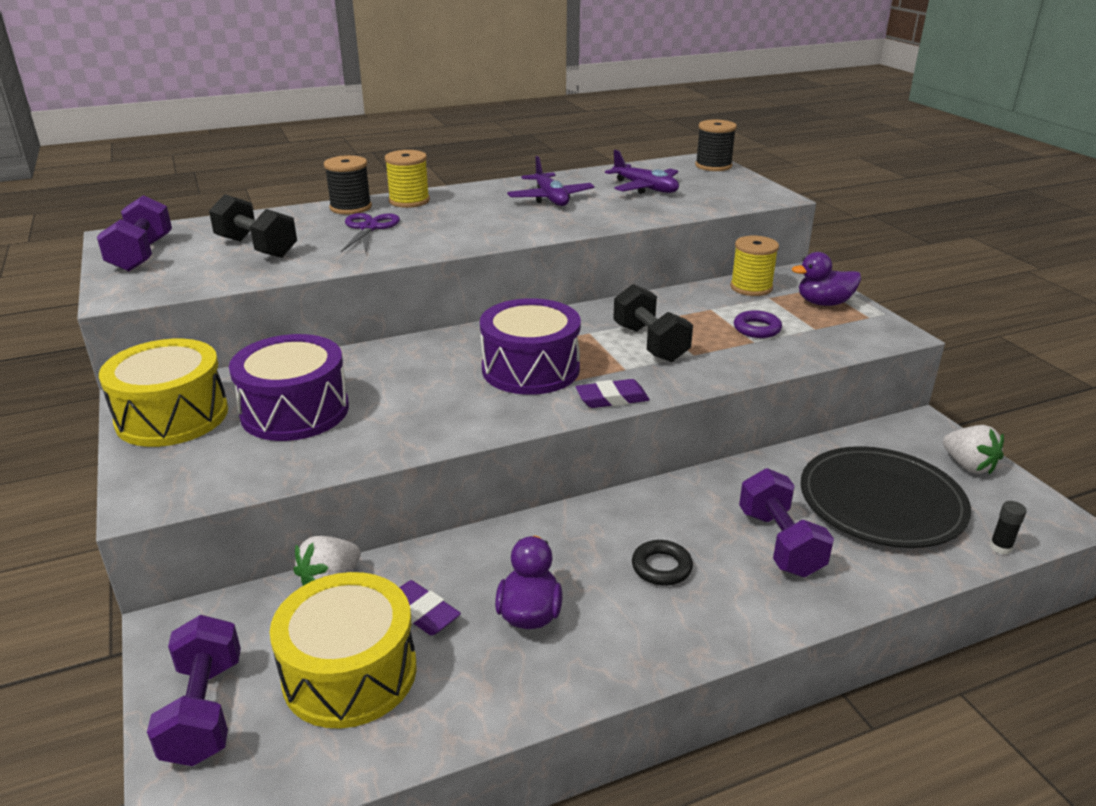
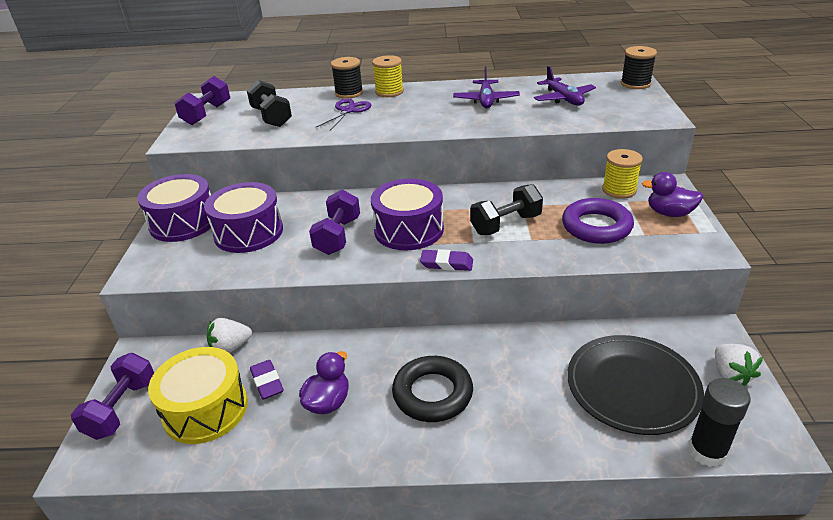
camera: 25 degrees right, 5 degrees up
yellow drum [99,339,228,447] -> purple drum [137,174,211,242]
black dumbbell [613,284,693,362] -> black dumbbell turned 60 degrees clockwise [470,184,543,235]
black ring [632,540,693,586] -> black ring [392,356,473,422], size x1.84
purple ring [734,310,782,338] -> purple ring [562,198,634,244], size x1.84
purple dumbbell [739,468,834,577] -> purple dumbbell moved to [309,190,360,255]
black glue stick [990,501,1027,554] -> black glue stick [688,378,751,467], size x2.07

